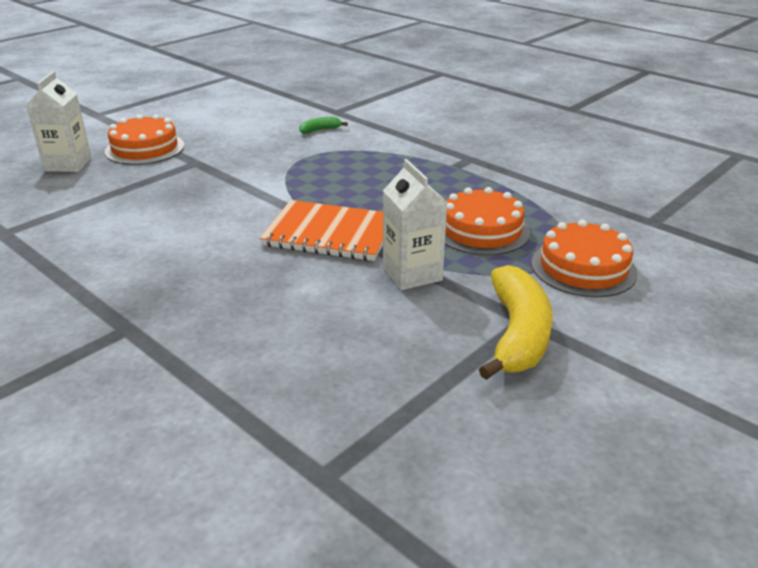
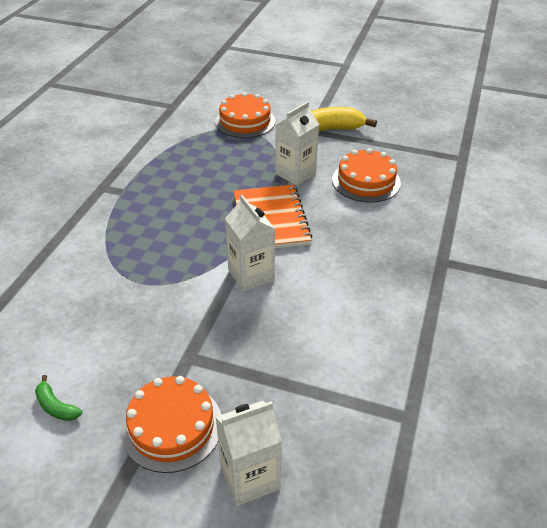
camera: 115 degrees left, 10 degrees up
green banana [299,117,348,134] -> green banana moved to [35,375,82,421]
orange cake [445,187,530,255] -> orange cake moved to [332,148,401,203]
none -> white carton [225,195,275,292]

